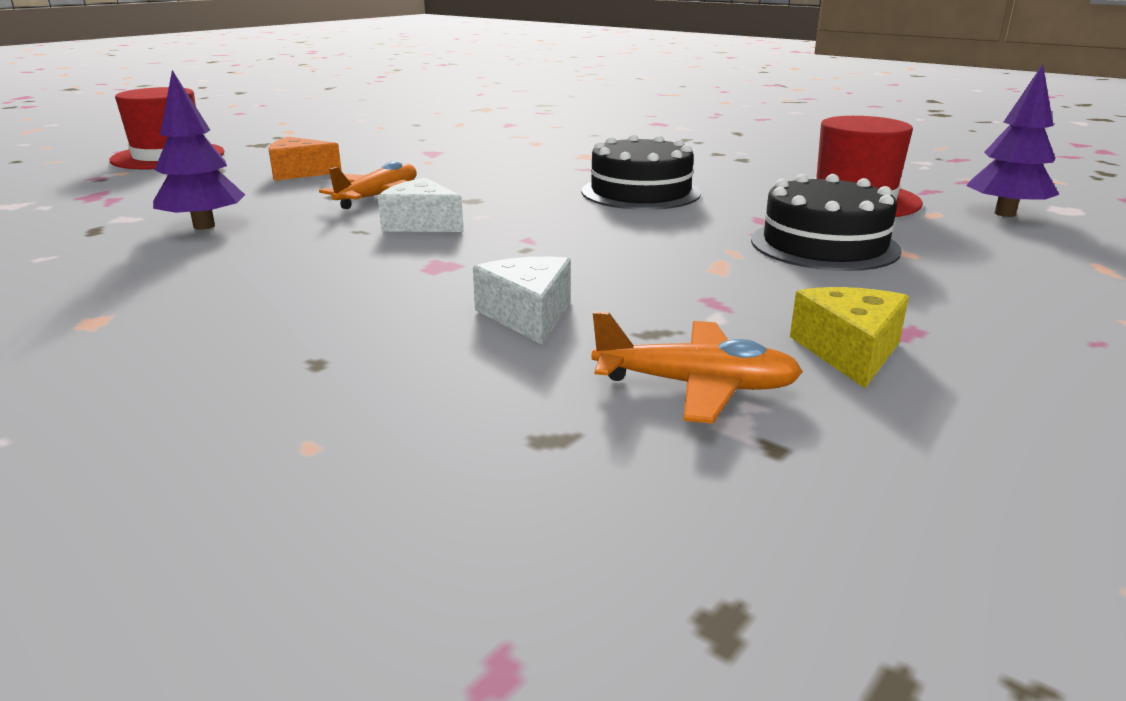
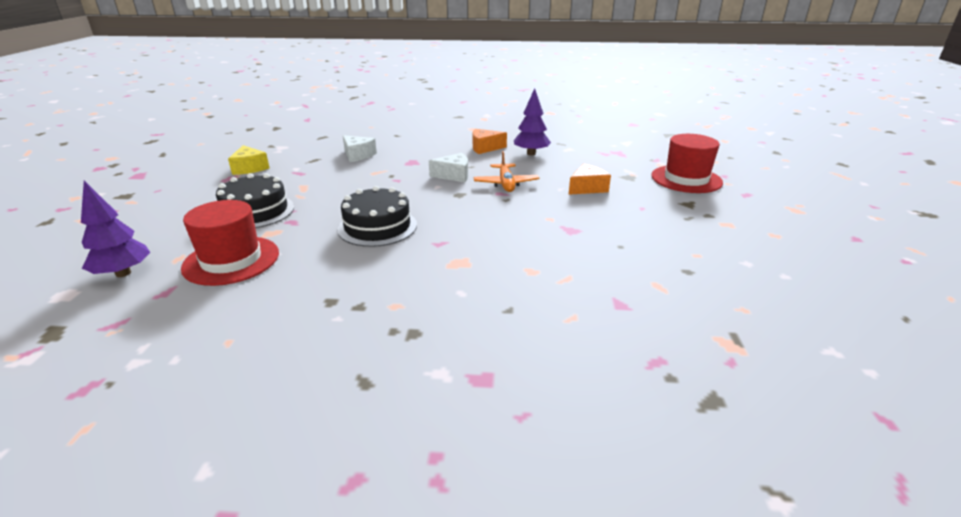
camera: 145 degrees right, 5 degrees up
orange plane [592,311,803,424] -> none
none -> orange cheese [473,129,507,154]

